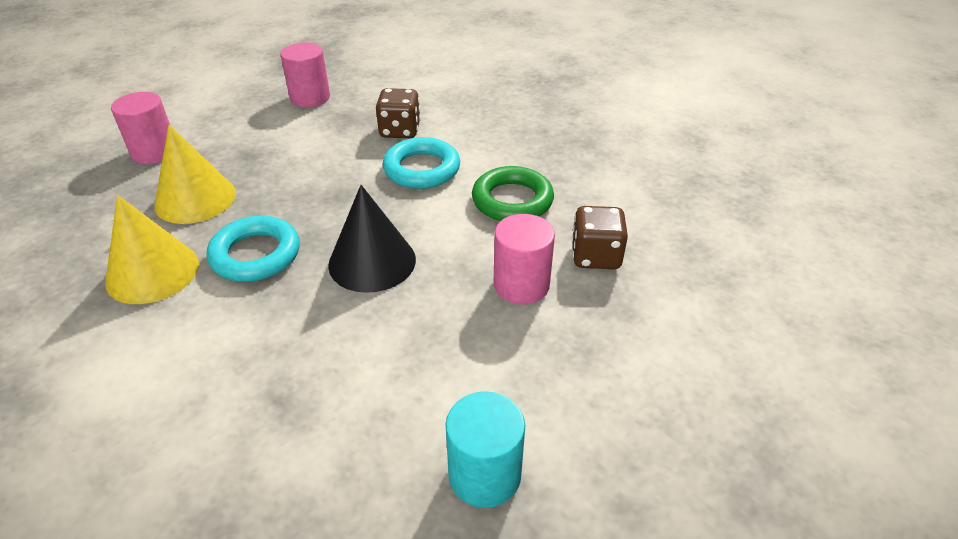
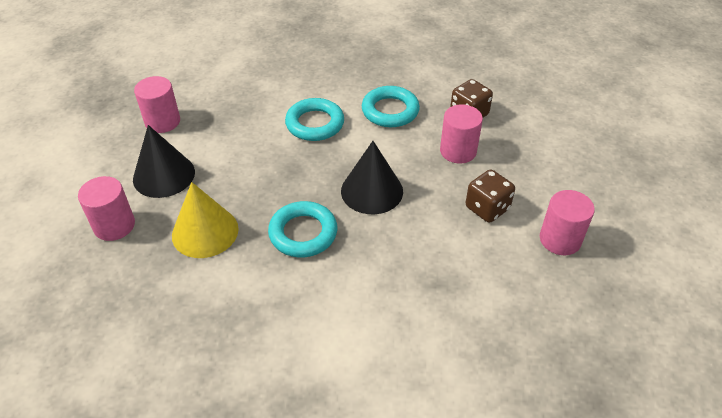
camera: 45 degrees left, 5 degrees up
yellow cone [105,195,199,304] -> none
brown dice [376,88,421,138] -> brown dice moved to [466,170,515,223]
turquoise cylinder [446,391,525,508] -> pink cylinder [540,190,595,255]
green ring [472,166,554,221] -> turquoise ring [362,86,420,127]
none -> black cone [133,125,195,198]

